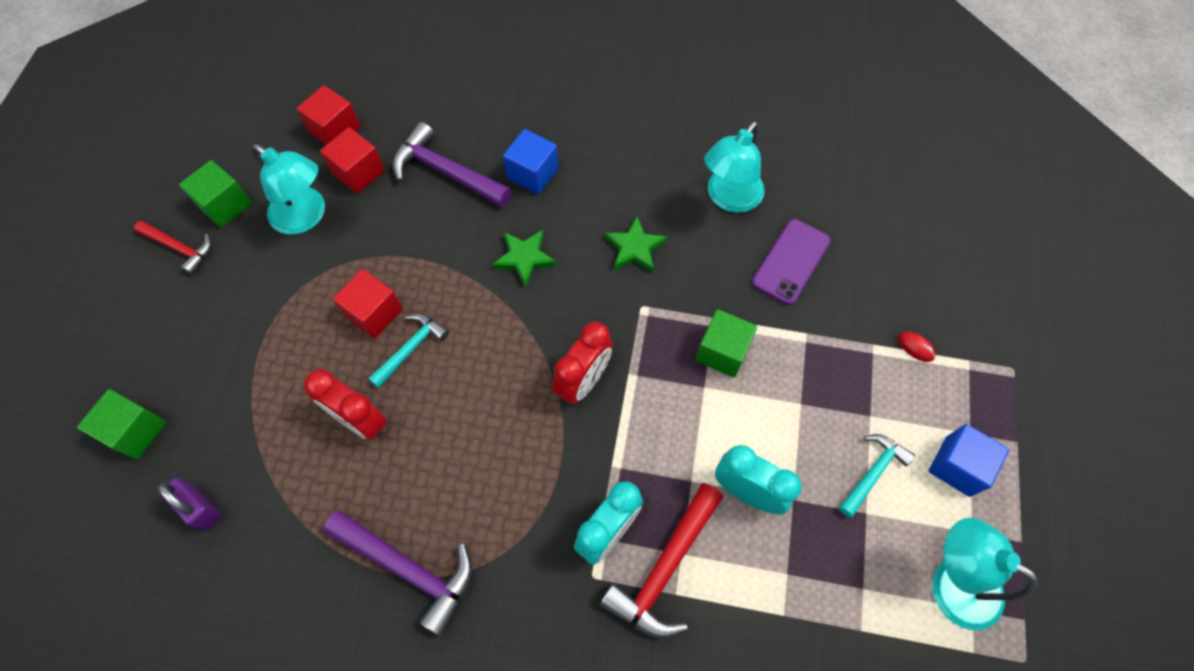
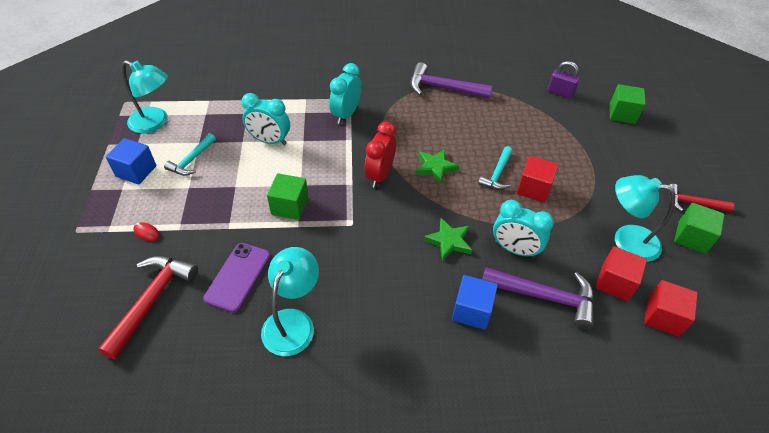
camera: 165 degrees right, 15 degrees down
red clock [304,369,387,440] -> none
red hammer [600,483,723,639] -> red hammer moved to [98,256,198,359]
green star [604,216,667,272] -> green star moved to [415,149,459,184]
none -> turquoise clock [493,200,554,258]

